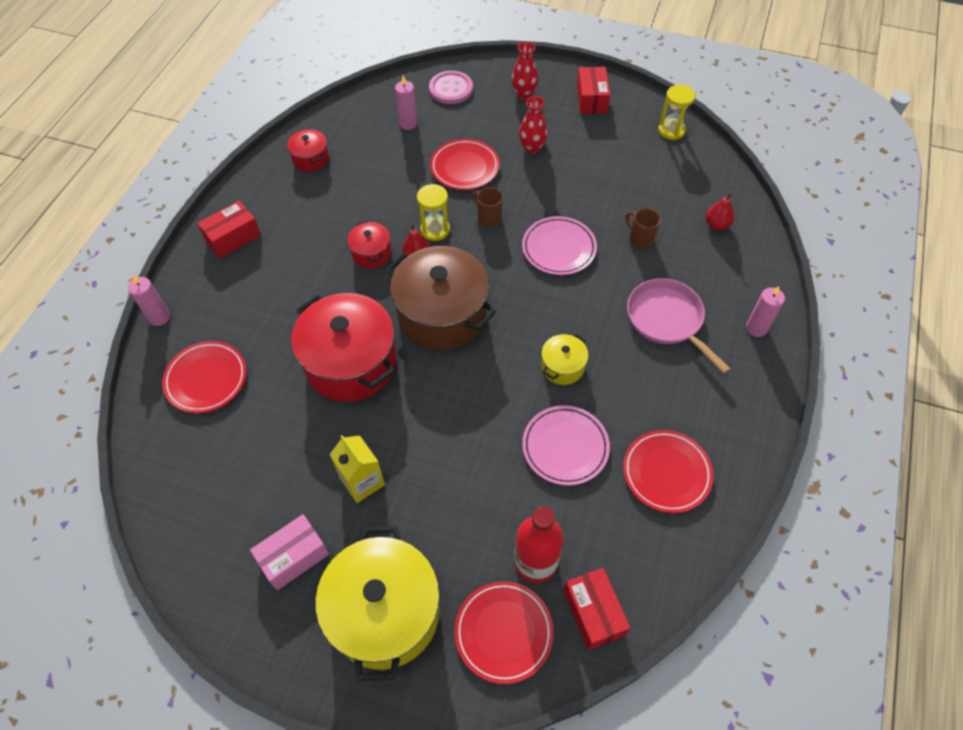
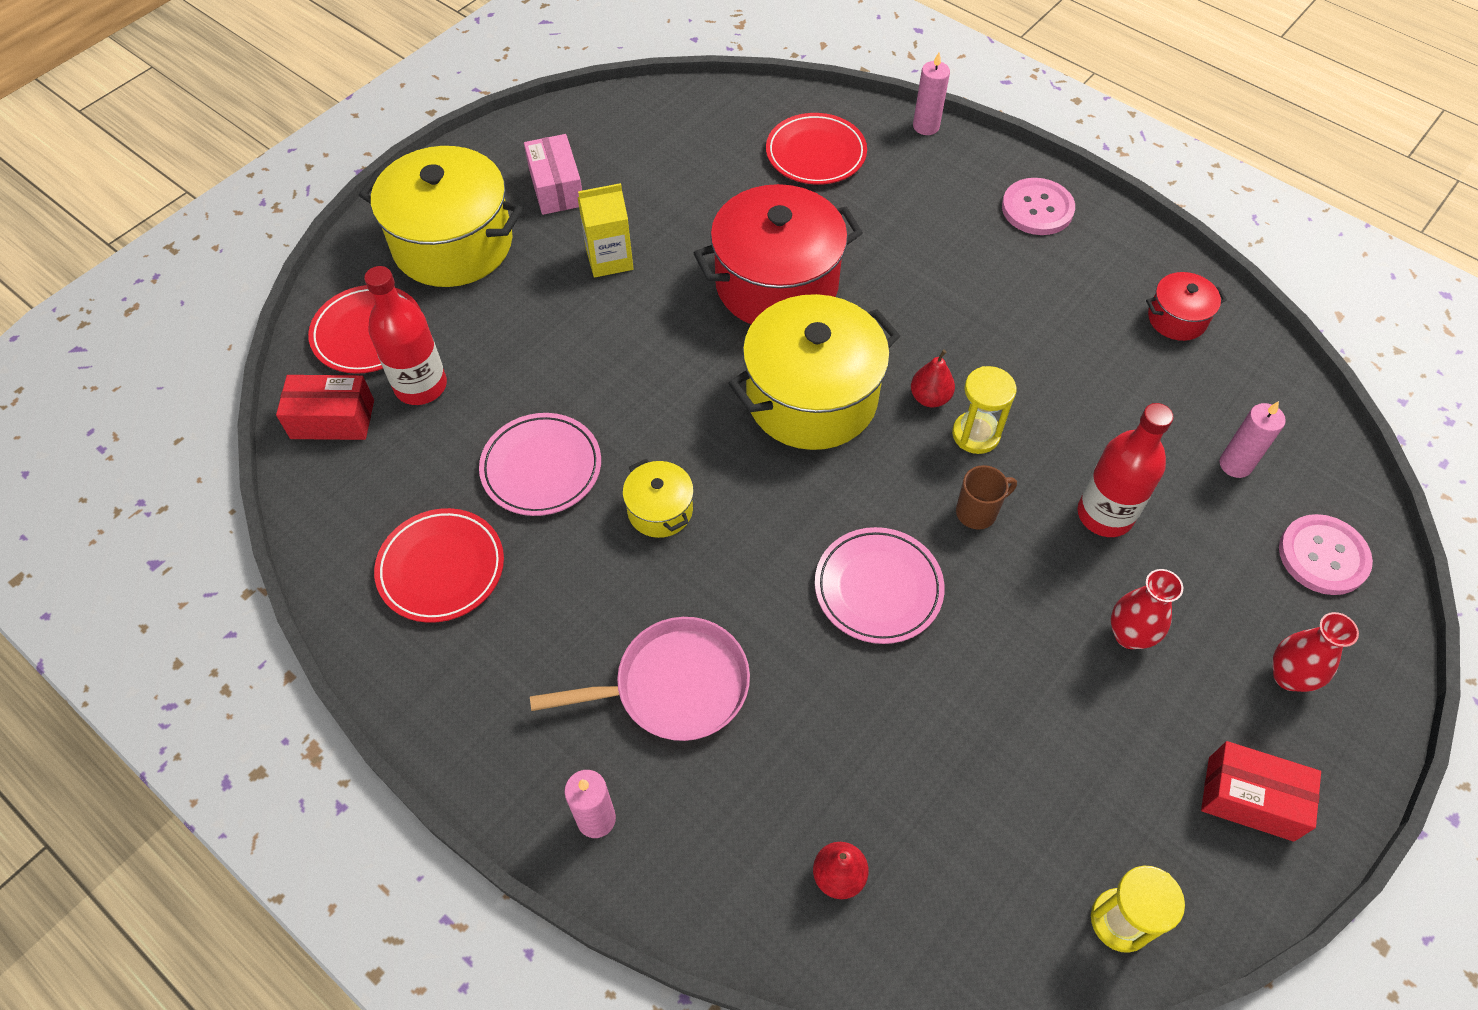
camera: 110 degrees right, 0 degrees up
red box [197,201,261,258] -> pink button [1002,178,1075,235]
red pot [347,221,391,268] -> none
brown pot [386,246,496,350] -> yellow pot [728,294,900,450]
red plate [430,139,500,190] -> red bottle [1077,403,1174,537]
brown mug [626,208,661,249] -> none

